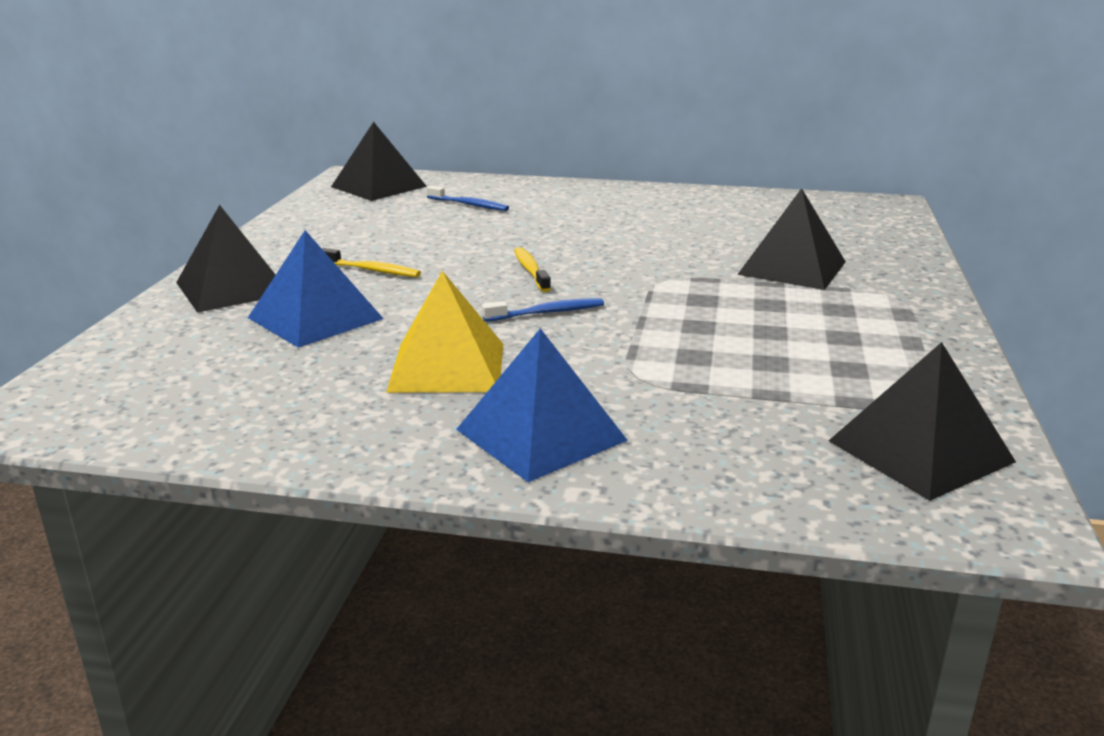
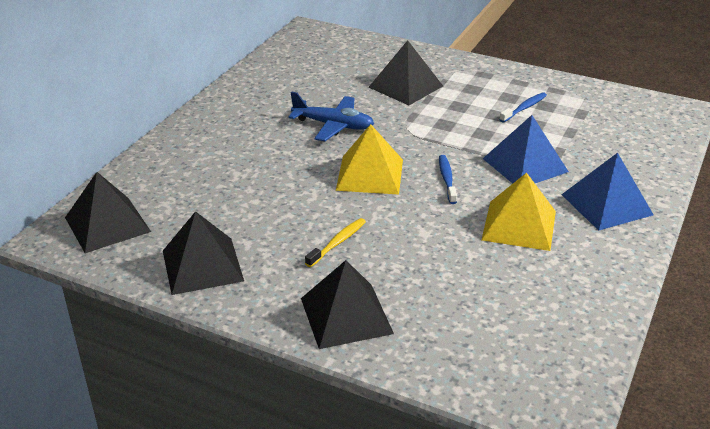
camera: 75 degrees left, 10 degrees up
blue pyramid [248,230,384,348] -> blue pyramid moved to [483,115,569,183]
blue toothbrush [427,186,509,211] -> blue toothbrush moved to [499,92,547,122]
yellow toothbrush [514,247,551,292] -> yellow pyramid [336,124,403,195]
black pyramid [829,342,1016,501] -> black pyramid moved to [163,211,244,295]
none -> blue plane [288,91,374,141]

